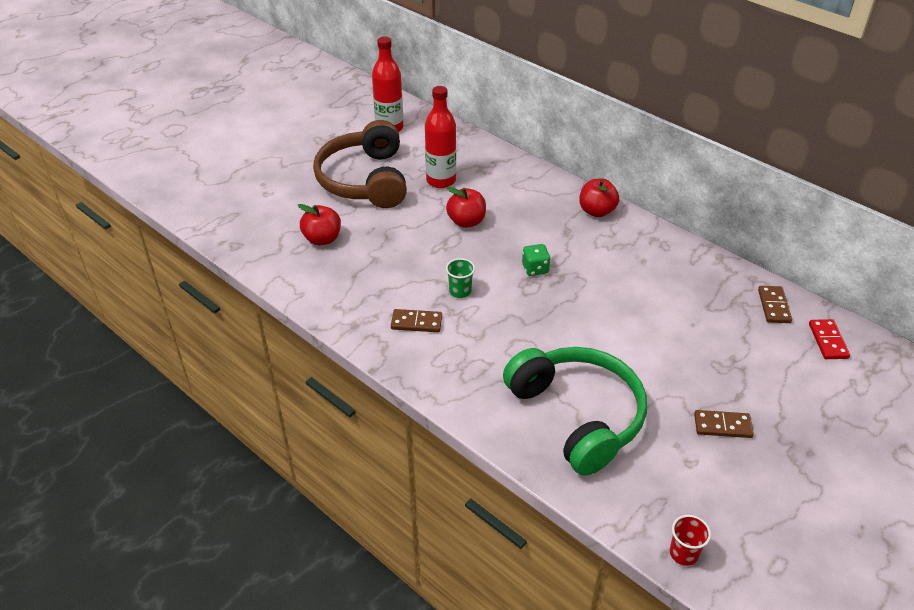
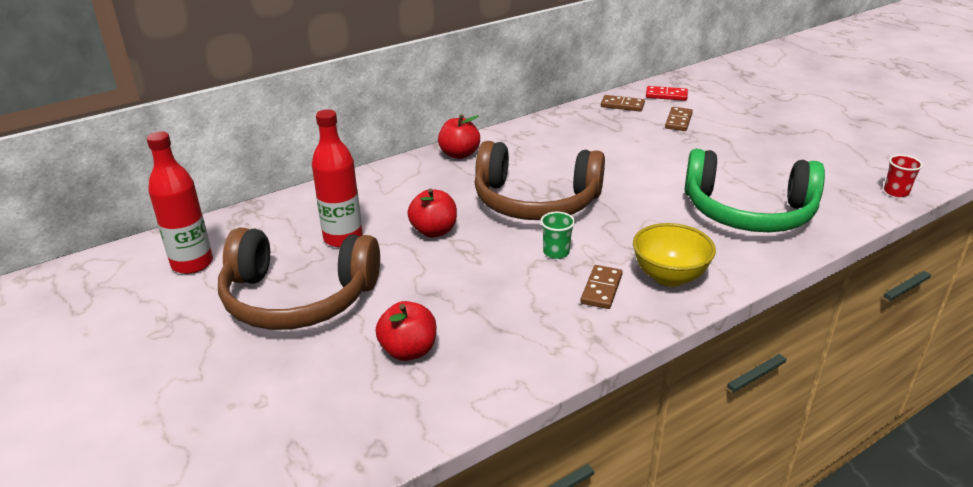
camera: 75 degrees left, 10 degrees down
green headphones [503,347,647,475] -> green headphones turned 150 degrees counterclockwise [685,149,825,232]
green dice [522,244,551,276] -> brown headphones [475,141,605,220]
brown domino [694,410,754,438] -> brown domino moved to [665,107,693,131]
none -> yellow bowl [633,223,716,287]

